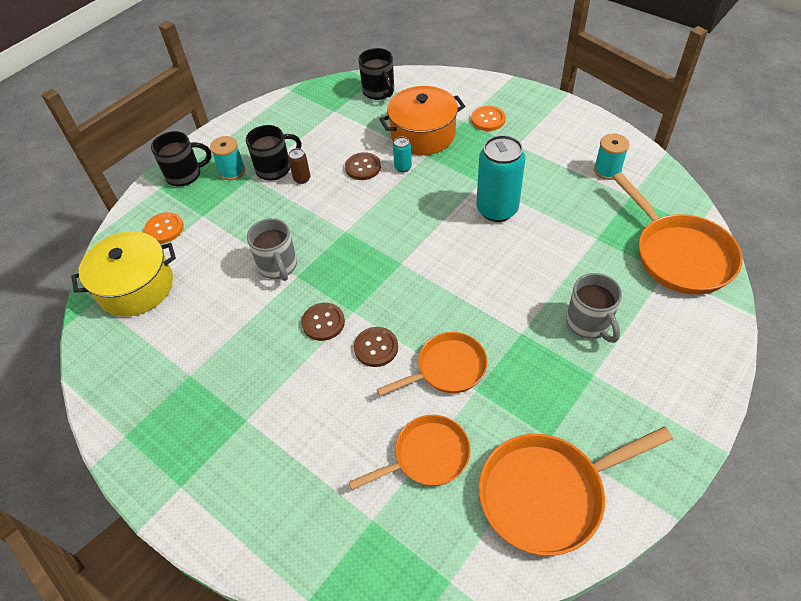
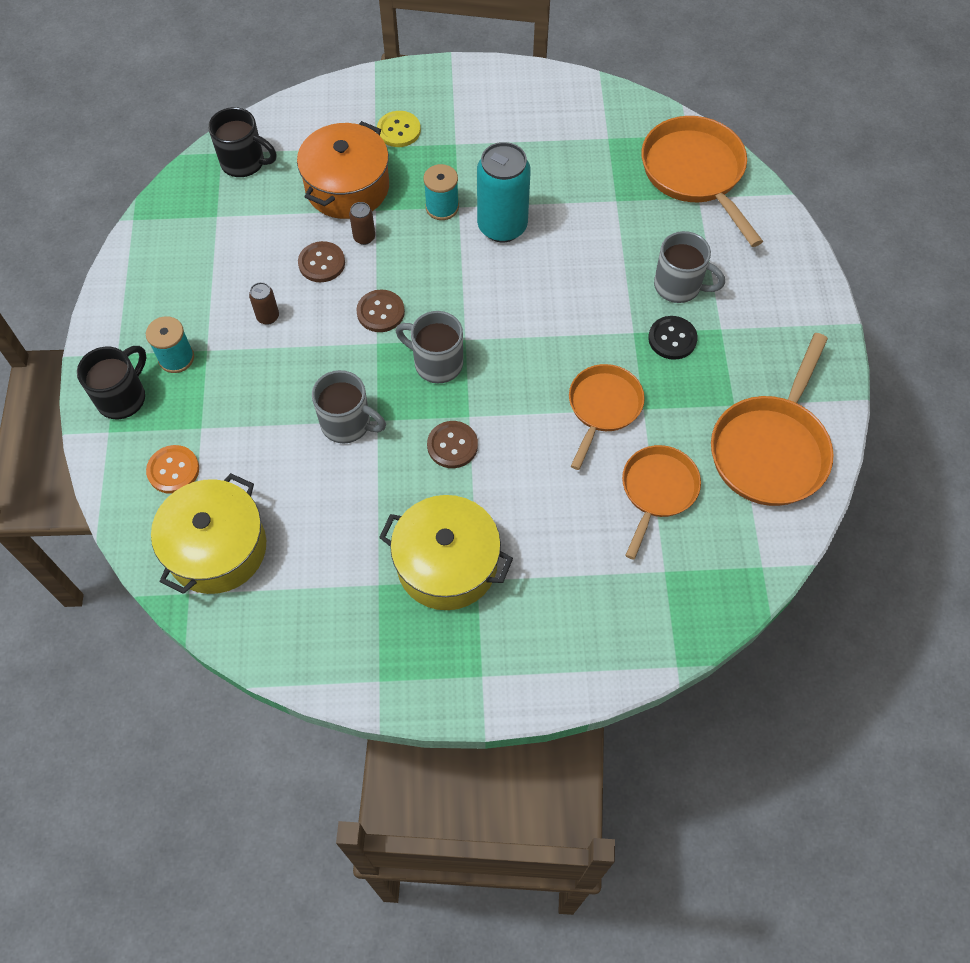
camera: 45 degrees left, 10 degrees up
black mug [246,125,301,181] -> none
brown button [354,327,398,367] -> brown button moved to [356,289,405,332]
turquoise can [393,137,412,172] -> brown can [349,202,375,245]
orange button [471,106,506,131] -> yellow button [377,111,421,147]
turquoise spool [594,134,629,180] -> turquoise spool moved to [423,164,459,220]
orange pan [613,173,743,295] -> orange pan turned 135 degrees counterclockwise [641,116,763,247]
none -> yellow pot [379,495,513,610]
none -> grey mug [396,311,463,383]
none -> black button [648,316,698,360]

